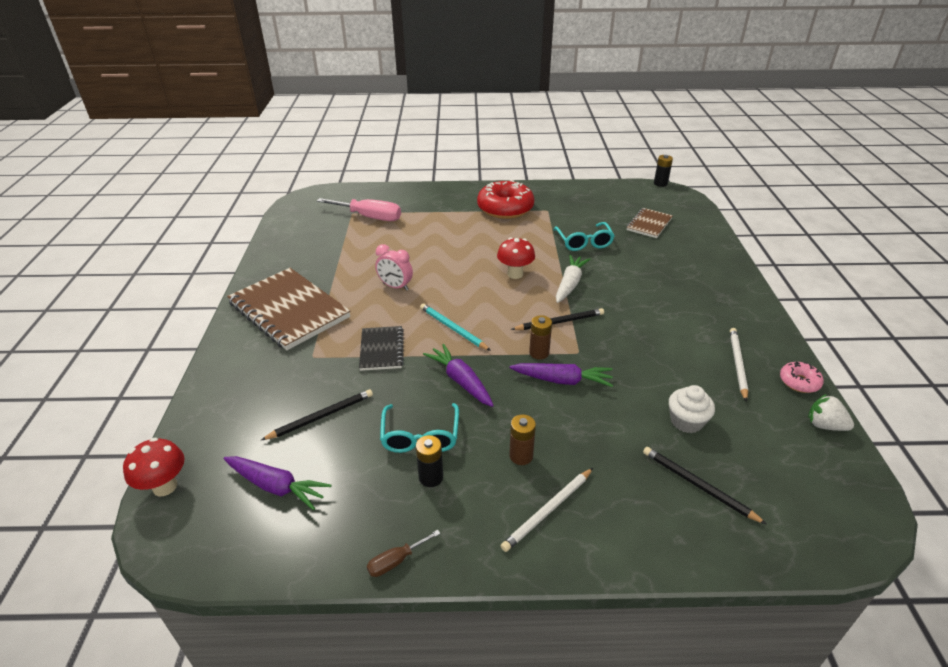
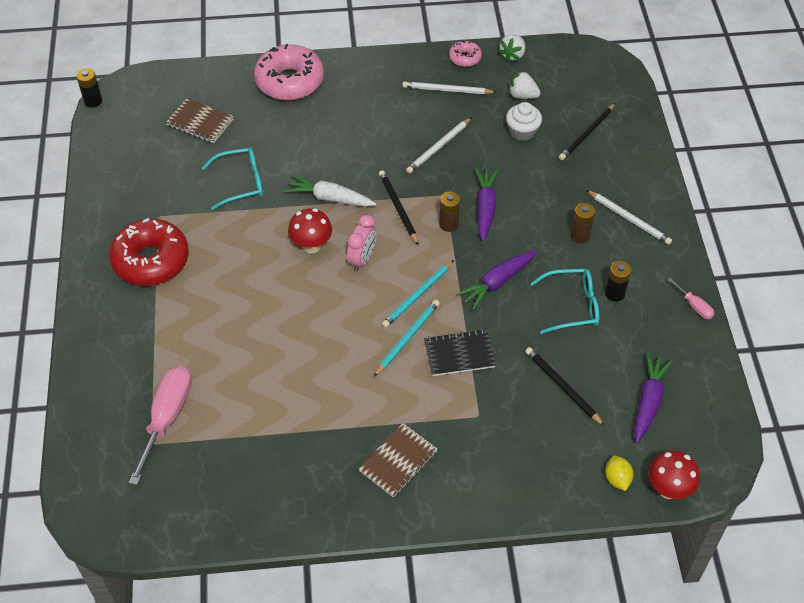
camera: 95 degrees left, 15 degrees up
brown notebook [227,268,350,350] -> brown notebook [358,423,438,498], size x0.51
brown screwdriver [367,530,441,577] -> pink screwdriver [668,278,715,319]
pink clock [375,244,413,291] -> pink clock moved to [347,215,377,271]
none -> pink donut [254,44,324,100]
none -> turquoise pencil [374,300,440,376]
none -> white pencil [406,117,472,173]
none -> white strawberry [509,71,541,99]
none -> yellow lemon [605,456,633,491]

